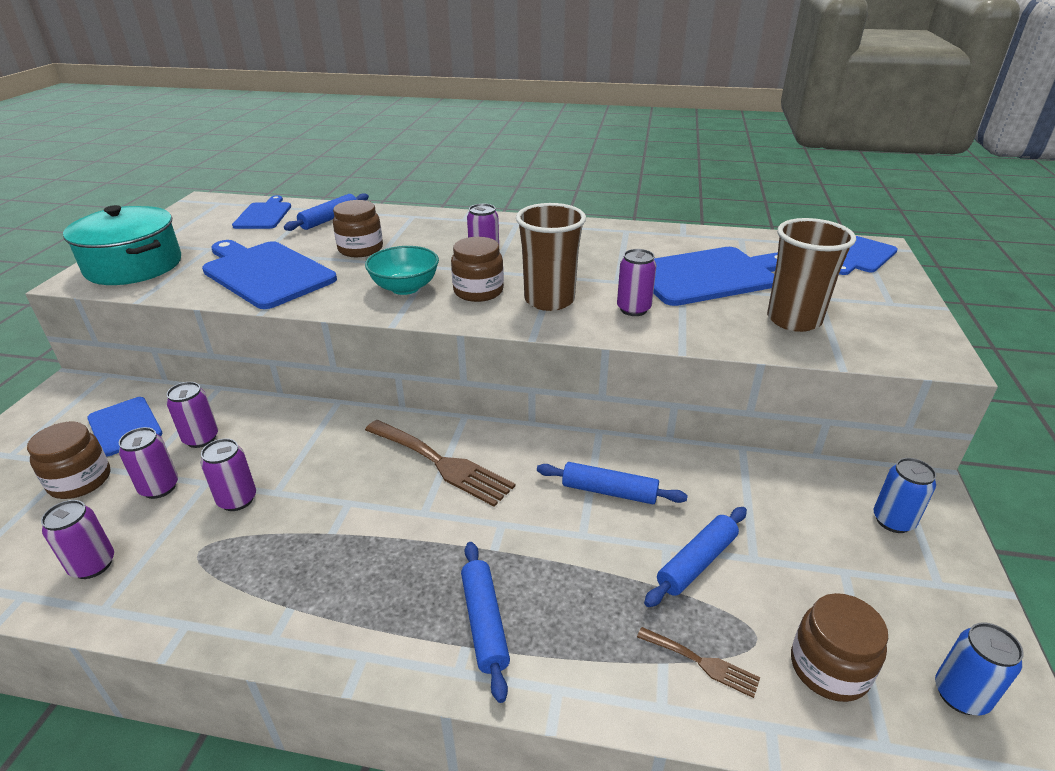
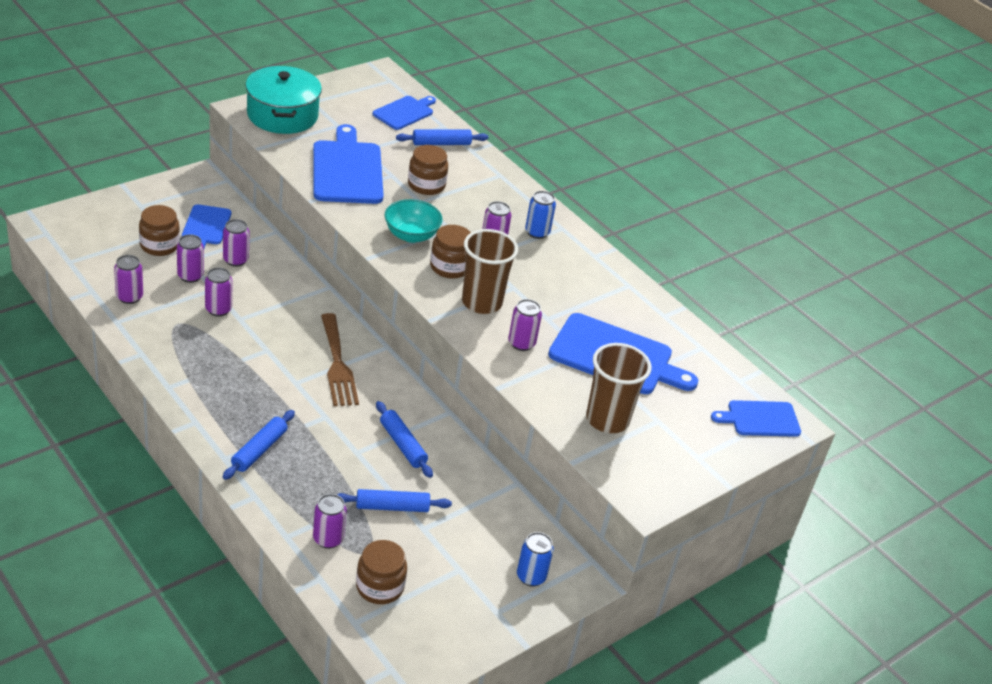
camera: 35 degrees right, 5 degrees up
brown fork [637,627,760,698] -> purple can [313,494,347,549]
blue can [935,622,1024,715] -> blue can moved to [525,191,556,239]

